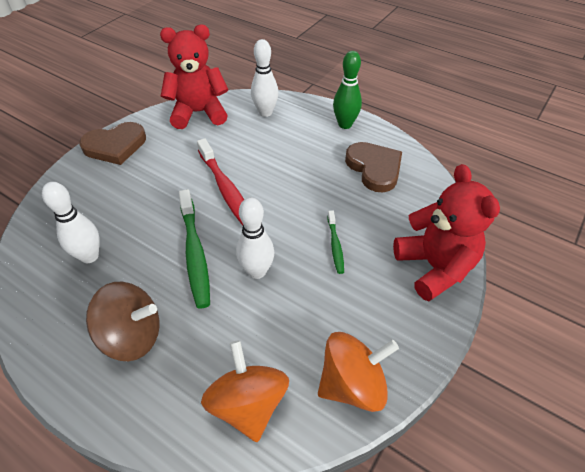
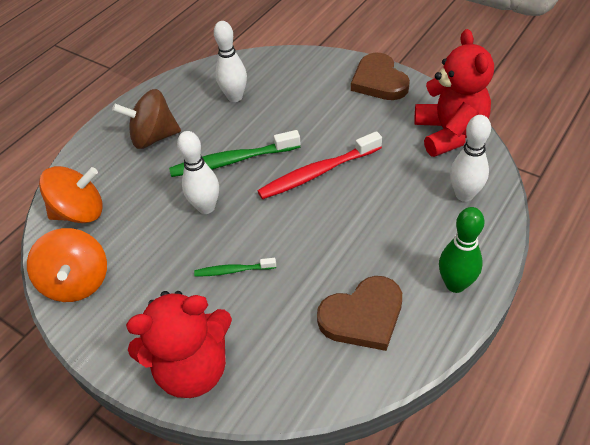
camera: 95 degrees right, 0 degrees up
brown spinning top [86,282,159,361] -> brown spinning top turned 75 degrees clockwise [112,89,181,149]

